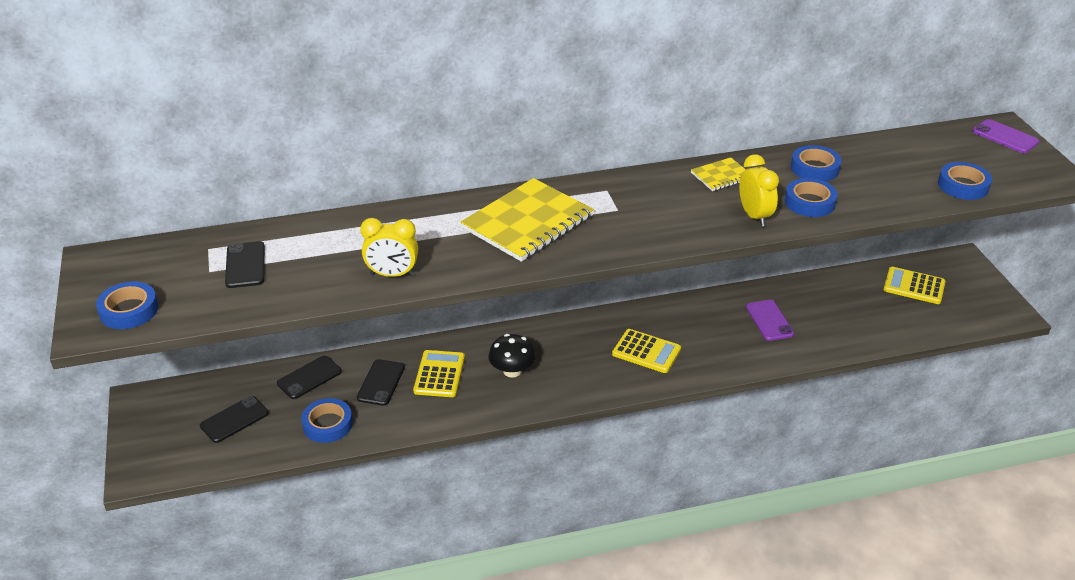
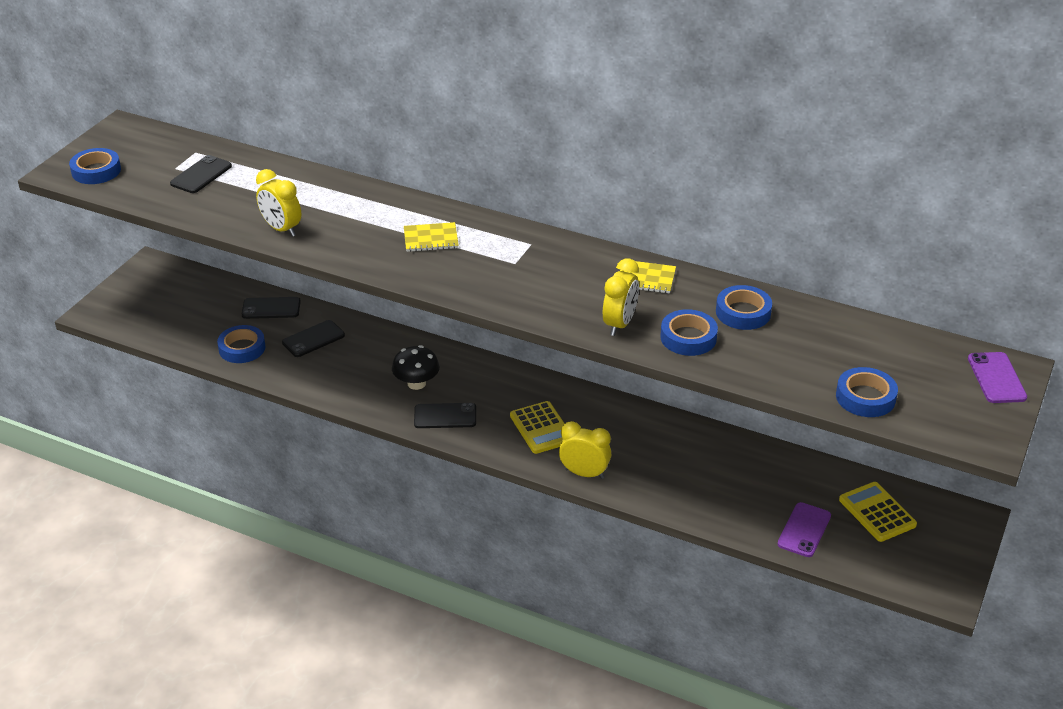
camera: 40 degrees right, 0 degrees up
black phone [200,396,269,443] -> black phone moved to [414,403,476,428]
yellow calculator [413,350,465,397] -> none
yellow notebook [461,178,594,262] -> yellow notebook [404,222,459,252], size x0.49
purple phone [746,300,794,341] -> purple phone moved to [778,502,831,557]
none -> yellow clock [559,421,611,479]

